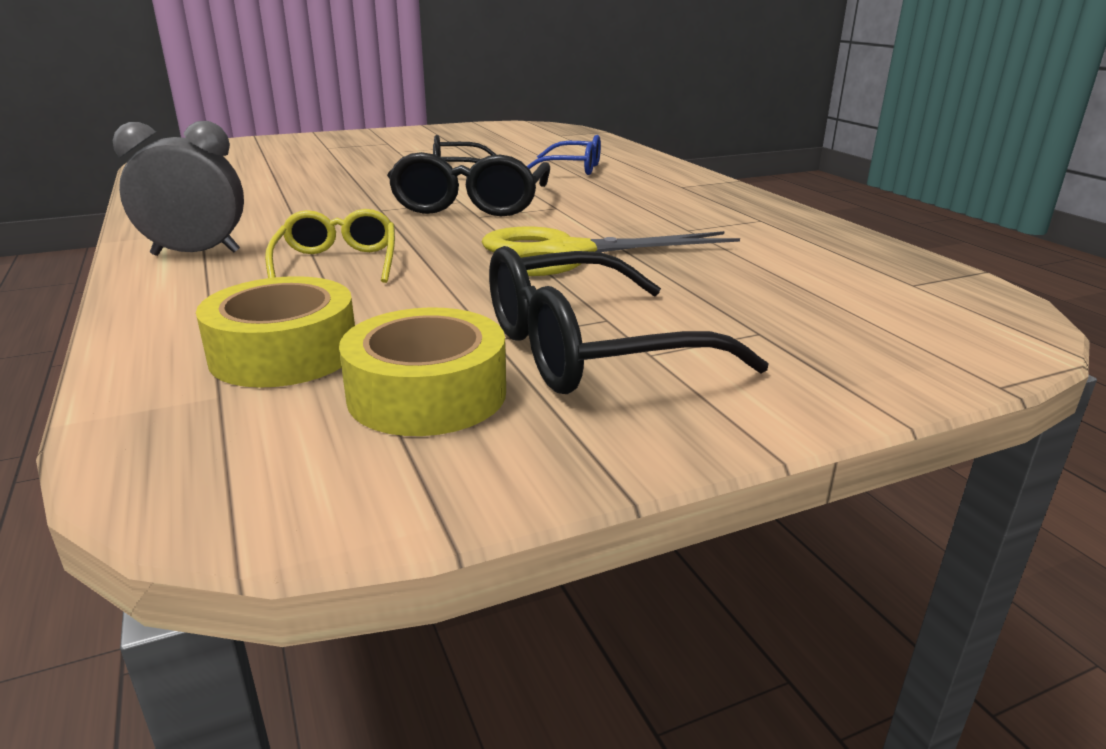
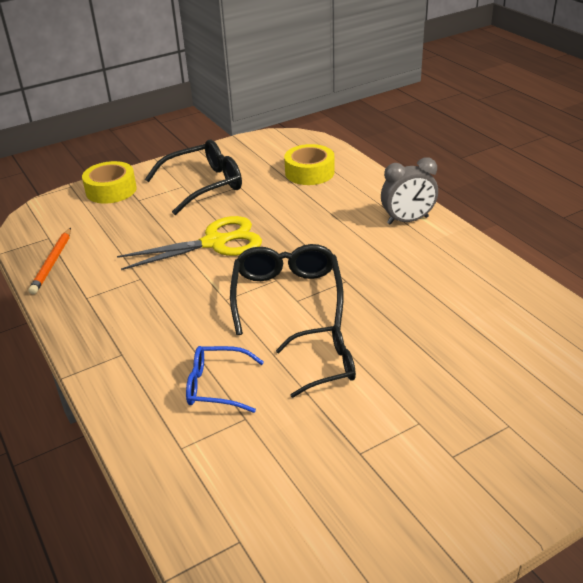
camera: 175 degrees right, 10 degrees up
yellow glasses [265,209,395,283] -> none
yellow tape [339,307,506,436] -> yellow tape moved to [82,161,137,204]
none -> orange pencil [29,228,71,294]

